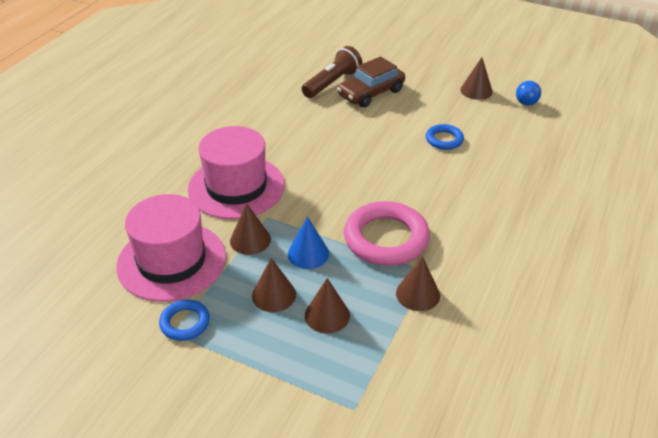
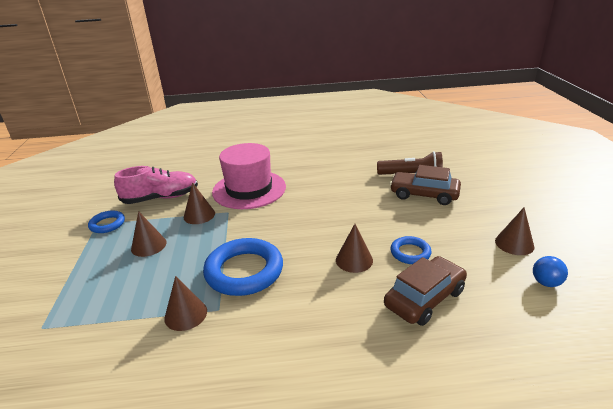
camera: 60 degrees right, 10 degrees down
pink hat [116,194,226,302] -> pink shoe [114,166,198,204]
blue cone [288,217,329,269] -> none
brown cone [305,278,350,333] -> brown cone moved to [336,224,373,273]
pink ring [344,201,430,266] -> blue ring [203,238,283,296]
none -> brown car [384,256,467,326]

